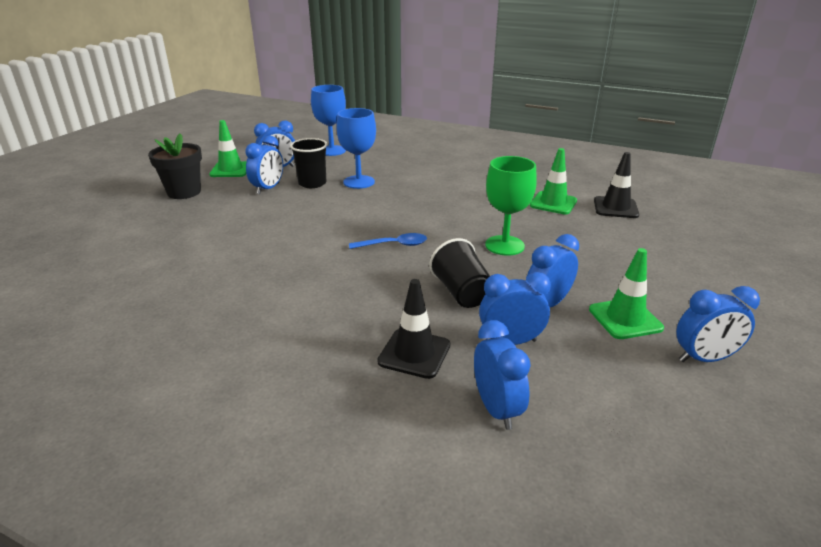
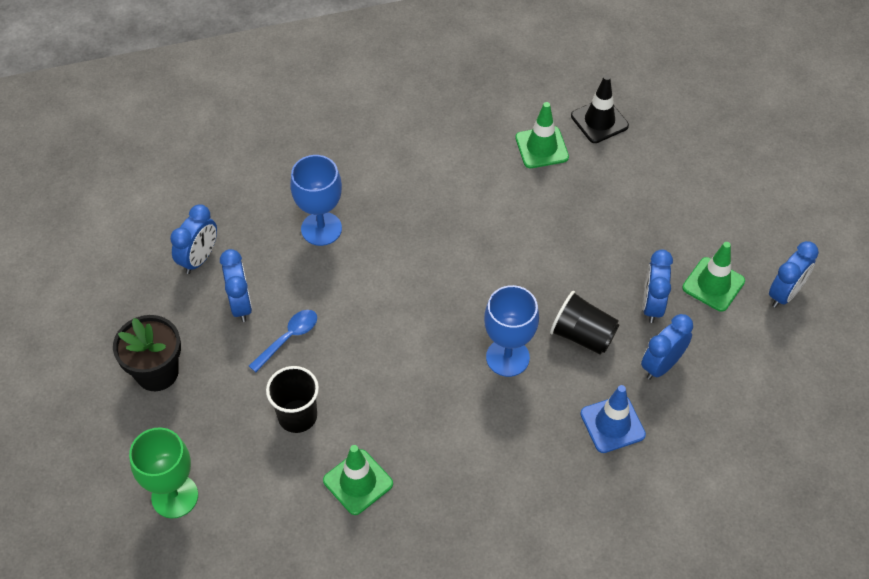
camera: 40 degrees left, 25 degrees up
green traffic cone [209,120,247,177] -> green traffic cone moved to [323,445,393,515]
black cup [290,138,327,188] -> black cup moved to [266,366,319,433]
blue goblet [311,85,346,156] -> blue goblet moved to [484,285,539,377]
blue spoon [349,233,427,249] -> blue spoon moved to [249,310,317,372]
black traffic cone [377,279,450,379] -> blue traffic cone [580,385,646,453]
blue clock [474,320,531,430] -> none
green goblet [485,156,537,256] -> green goblet moved to [129,427,198,518]

